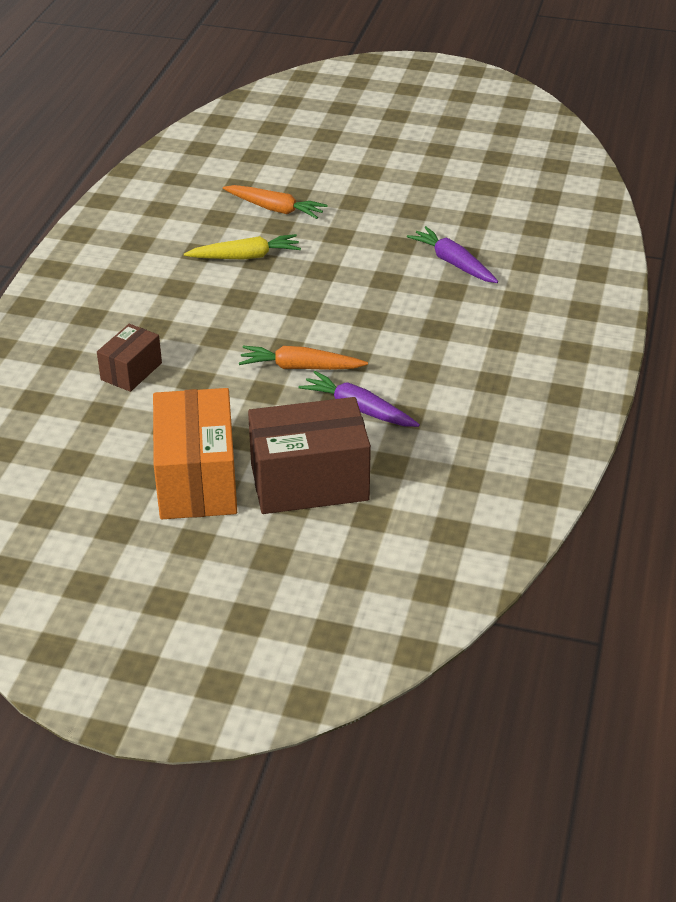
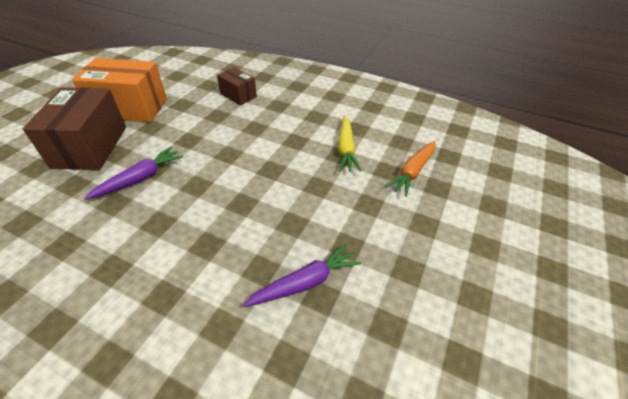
camera: 100 degrees right, 5 degrees up
orange carrot [239,346,368,370] -> none

